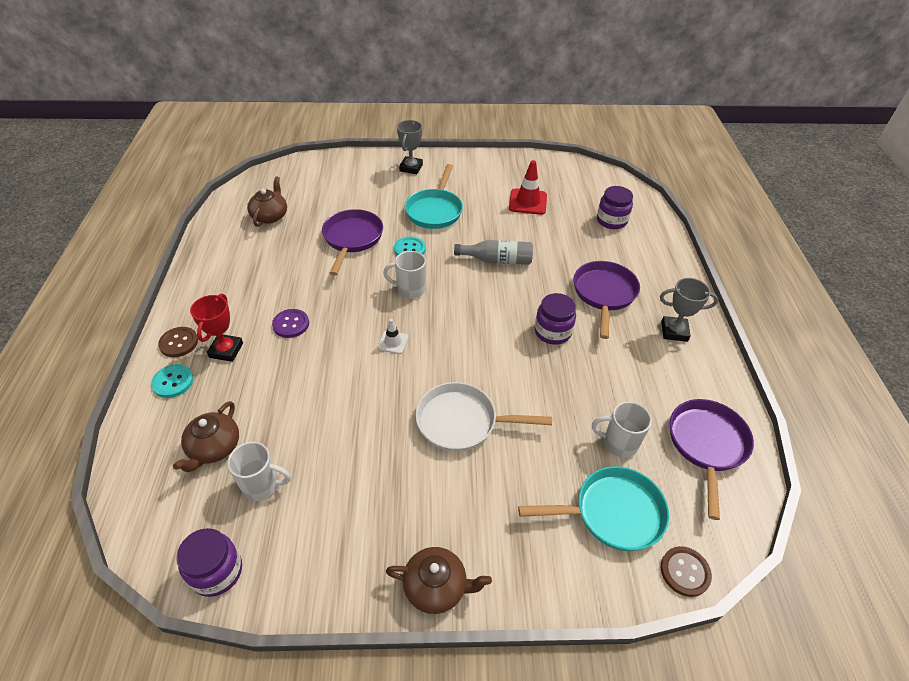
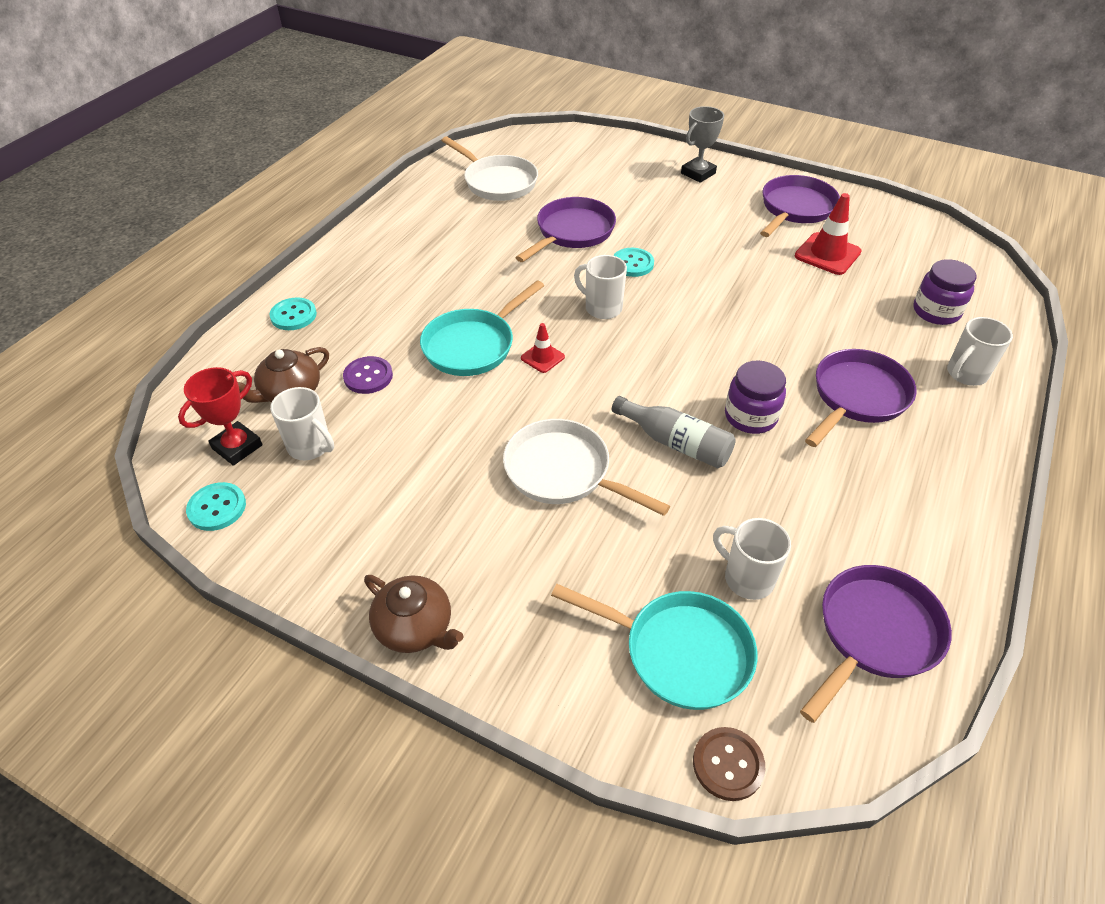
camera: 30 degrees right, 0 degrees up
brown button [158,327,198,357] -> none
purple jar [176,528,242,597] -> turquoise button [186,482,246,531]
red trophy [190,294,243,362] -> red trophy moved to [178,367,263,466]
brown teapot [247,176,287,227] -> white pan [441,136,538,201]
purple button [272,309,309,338] -> purple button moved to [343,356,393,394]
white traffic cone [377,319,408,354] -> red traffic cone [521,323,565,373]
turquoise pan [405,164,463,229] -> turquoise pan moved to [420,280,544,376]
grey bottle [454,240,533,265] -> grey bottle moved to [612,396,736,468]
grey trophy [660,278,718,342] -> none
none -> purple pan [760,175,840,237]
none -> white mug [947,317,1013,386]

